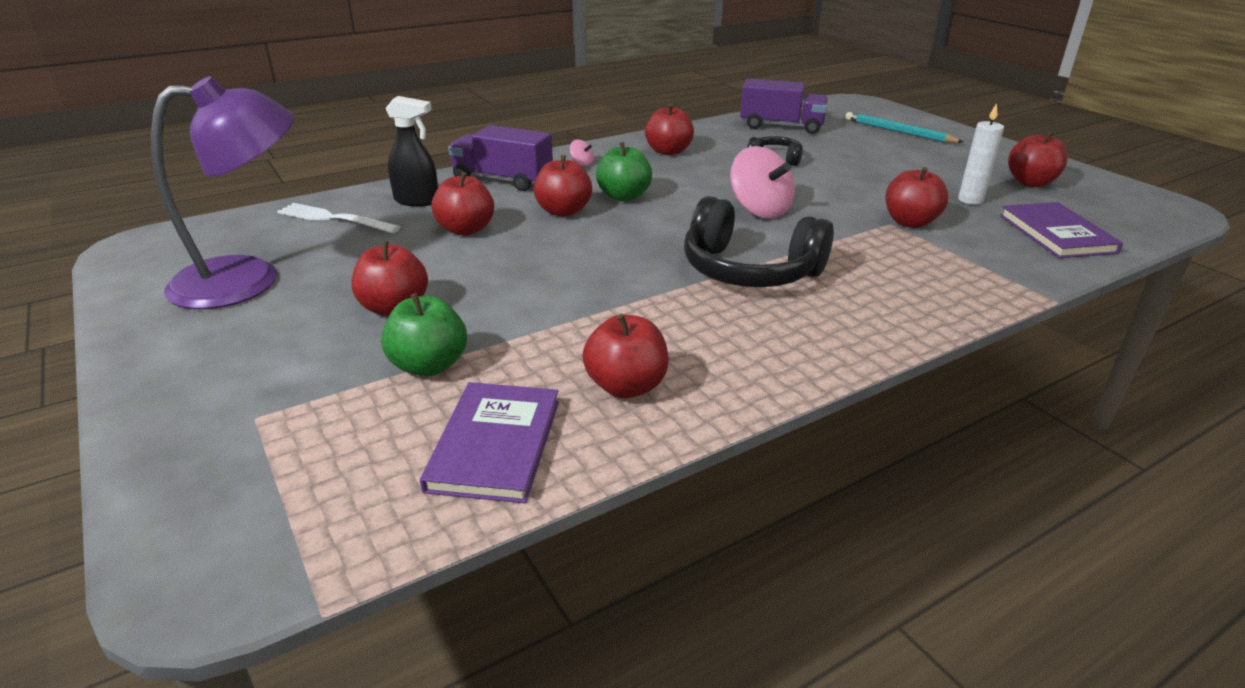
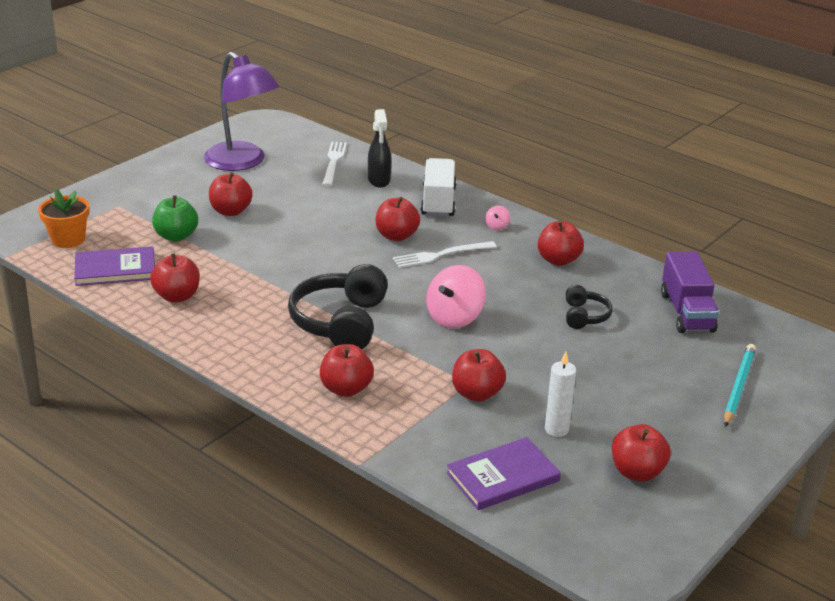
camera: 70 degrees right, 0 degrees up
red apple [431,172,494,236] -> red apple moved to [320,344,374,397]
purple truck [448,125,553,191] -> white truck [421,158,457,217]
green apple [596,142,652,201] -> white fork [393,241,497,268]
none -> orange flower pot [38,189,89,248]

